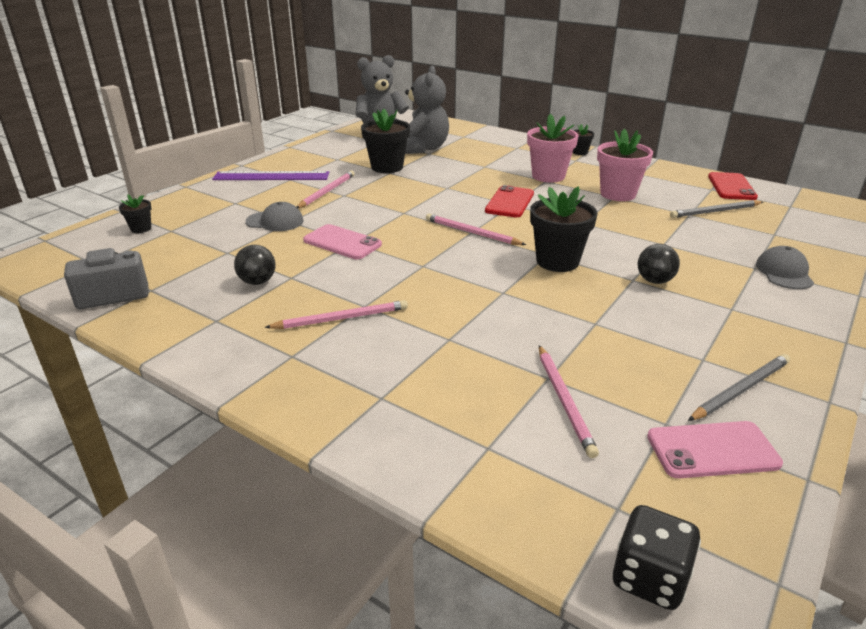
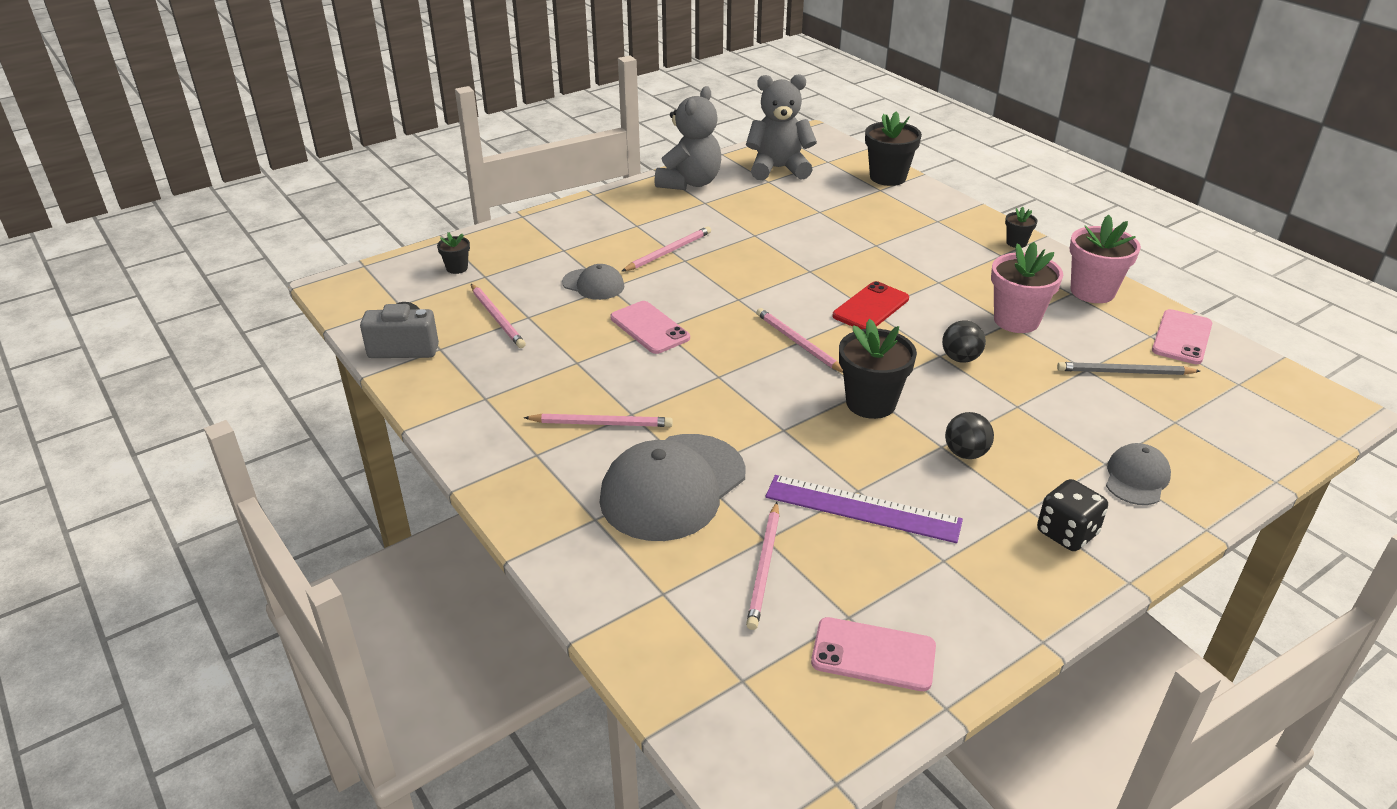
camera: 20 degrees right, 5 degrees up
purple ruler [212,171,329,180] -> purple ruler moved to [765,475,963,543]
black ball [234,245,276,285] -> black ball moved to [942,320,986,363]
black flower pot [361,109,410,173] -> black flower pot moved to [865,111,922,186]
grey teddy bear [405,66,449,154] -> grey teddy bear moved to [654,86,721,190]
pink flower pot [527,114,579,183] -> pink flower pot moved to [1070,215,1141,303]
black dice [613,505,701,610] -> black dice moved to [1037,479,1108,551]
grey pencil [688,354,790,421] -> none
red phone [708,172,758,200] -> pink phone [1152,309,1212,364]
none -> pink pencil [471,284,526,348]
none -> grey cap [599,434,746,541]

